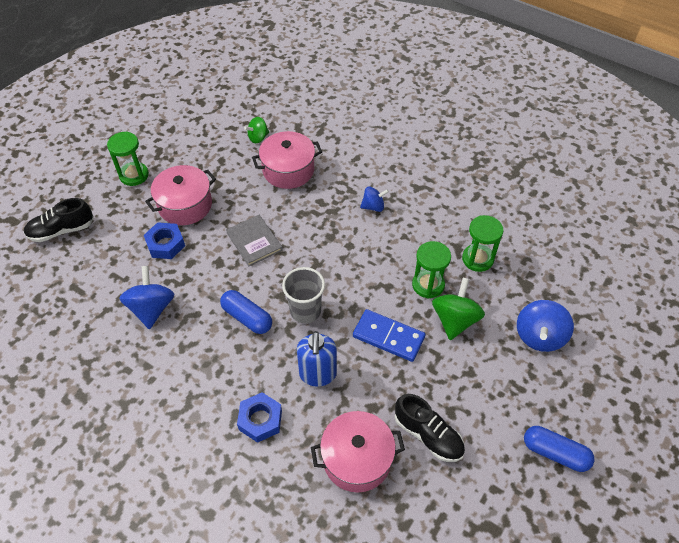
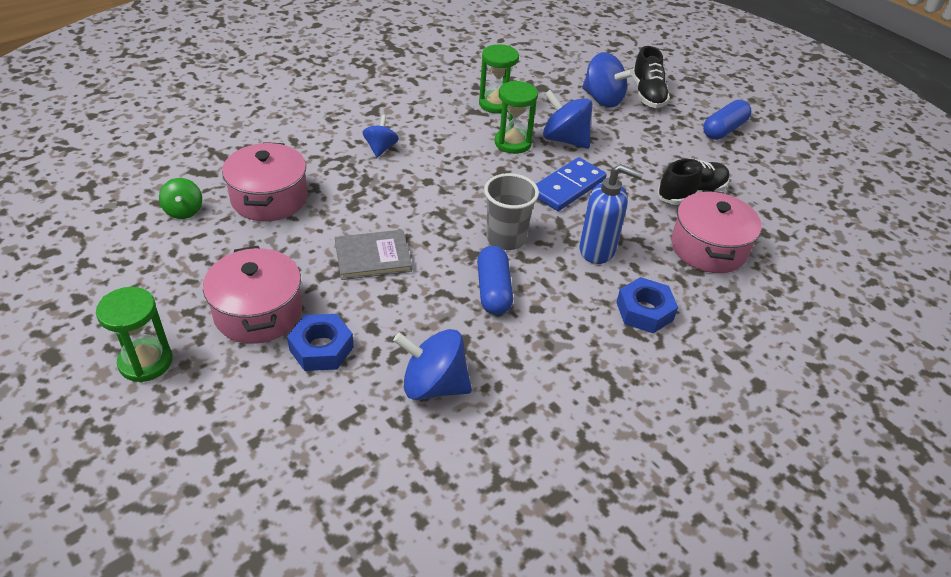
camera: 75 degrees left, 10 degrees down
black shoe [24,198,94,242] -> black shoe moved to [633,46,670,108]
blue capsule [220,290,272,334] -> blue capsule turned 60 degrees counterclockwise [477,246,513,315]
green spinning top [432,278,485,340] -> blue spinning top [543,90,593,149]

